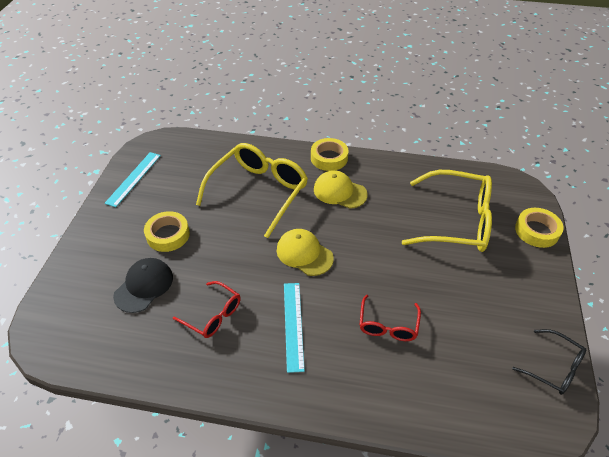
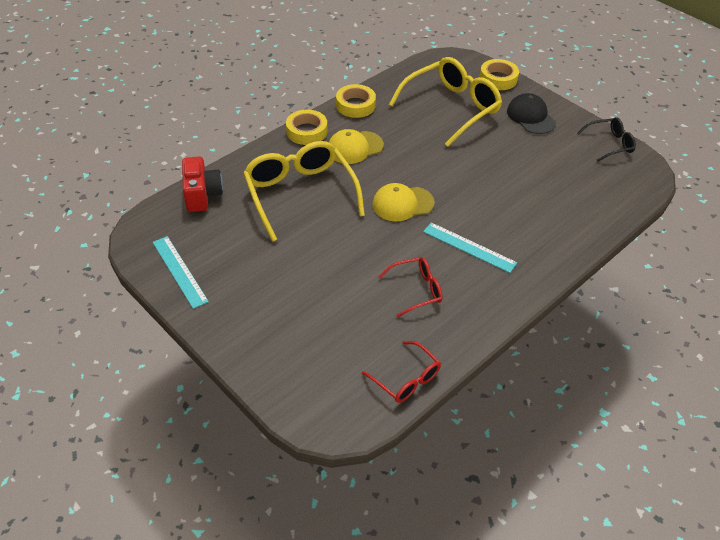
camera: 55 degrees left, 0 degrees up
black cap [113,258,173,313] -> black cap moved to [507,93,556,134]
yellow tape [144,211,190,252] -> yellow tape moved to [336,84,376,118]
red glasses [359,295,421,341] -> red glasses moved to [362,341,441,403]
none -> red camera [182,156,223,212]

